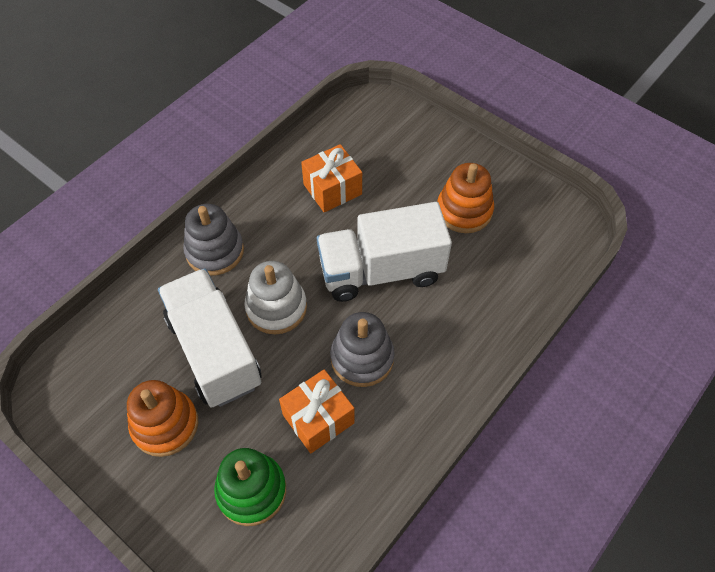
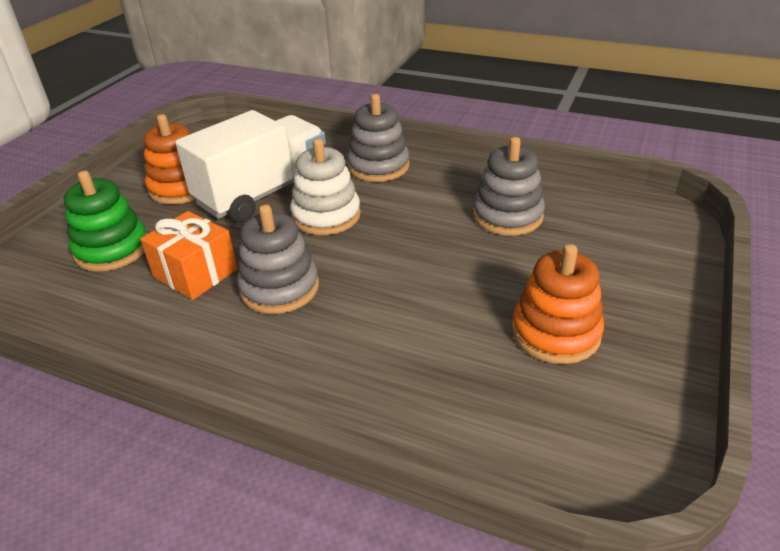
camera: 75 degrees right, 20 degrees down
orange gift [301,144,362,212] -> grey stacking toy [473,137,545,236]
white truck [317,202,452,302] -> none

